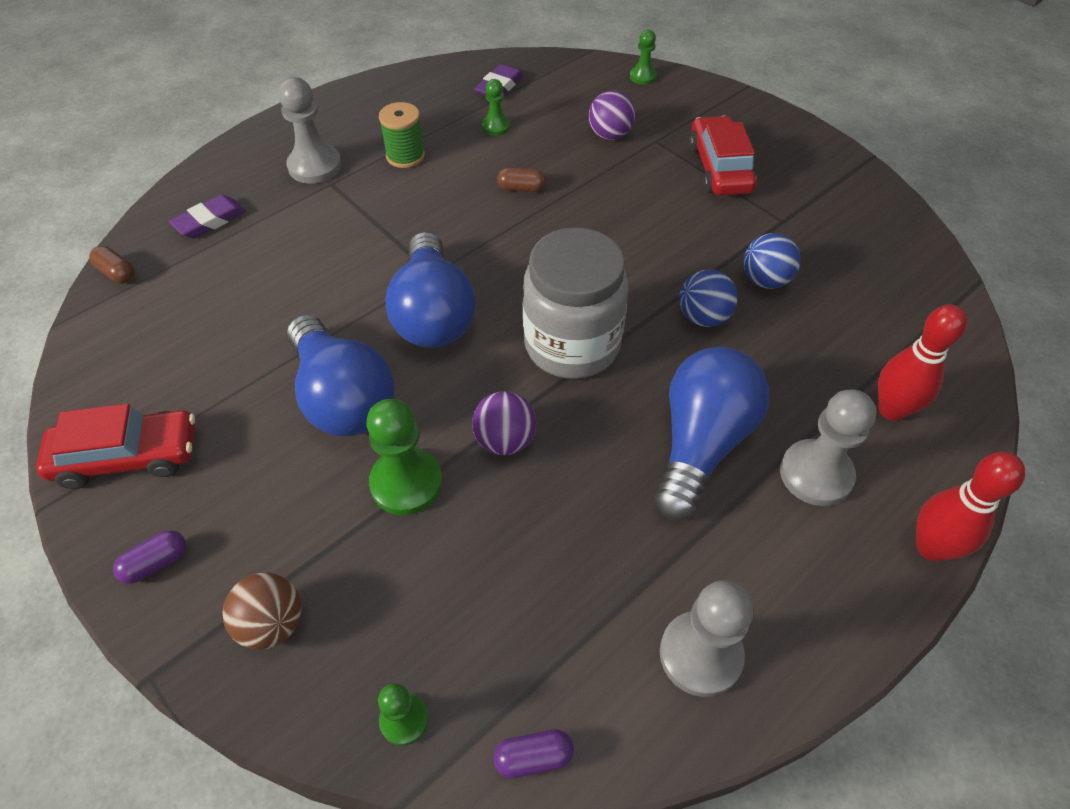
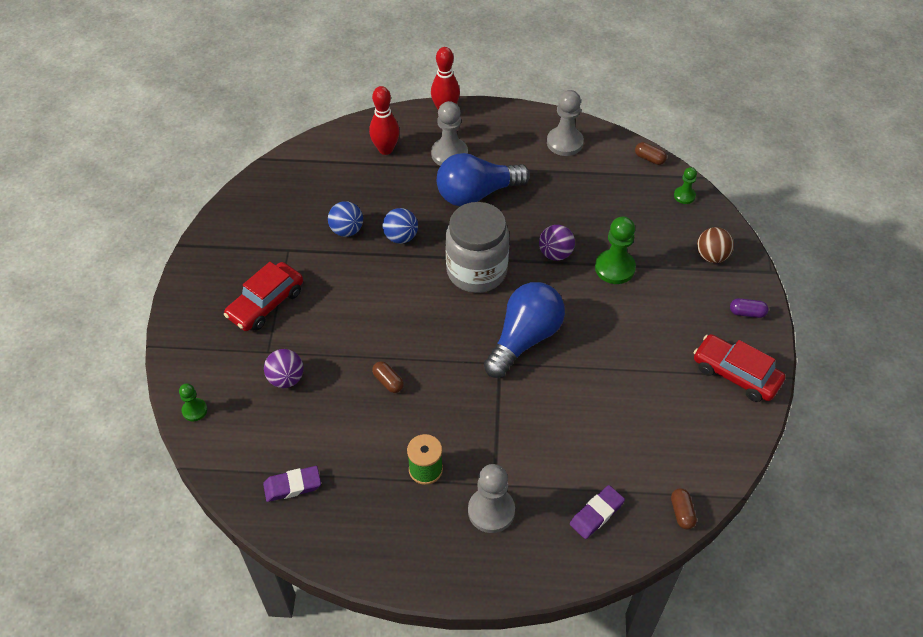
camera: 135 degrees left, 0 degrees up
purple eraser [169,194,246,239] -> purple eraser turned 45 degrees counterclockwise [570,485,625,539]
blue light bulb [287,314,395,436] -> none
green pawn [482,79,510,136] -> none
purple capsule [493,729,574,778] -> brown capsule [635,142,667,165]

